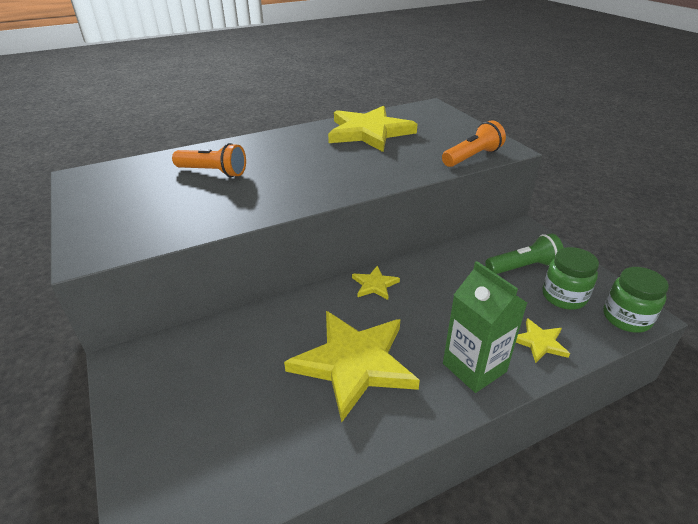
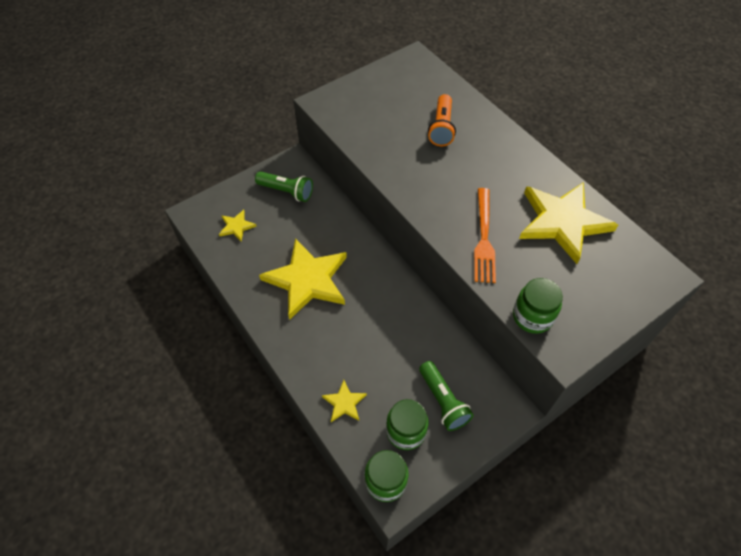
camera: 80 degrees right, 20 degrees up
yellow star [352,265,400,300] -> yellow star moved to [219,210,257,241]
orange flashlight [442,120,506,167] -> green jar [513,278,563,334]
green carton [443,261,527,393] -> none
none -> green flashlight [255,171,313,202]
none -> orange fork [474,188,496,283]

